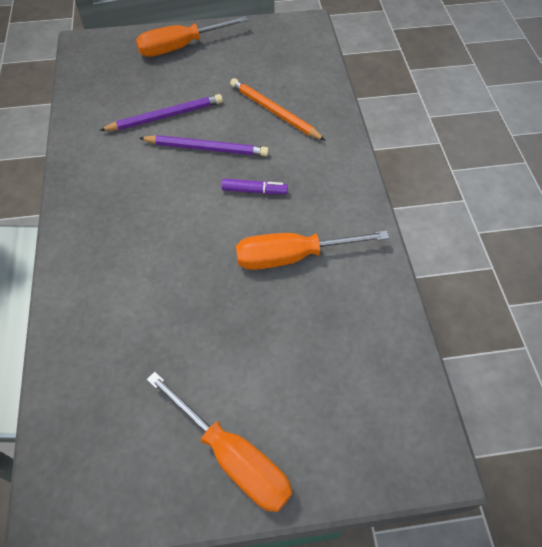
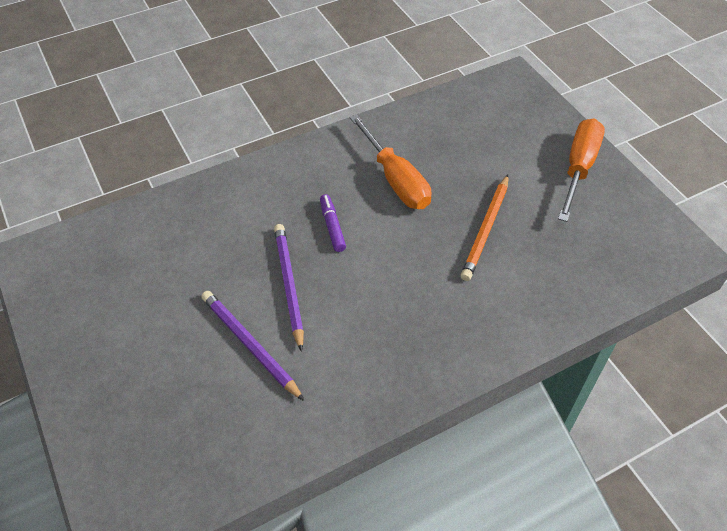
camera: 110 degrees left, 5 degrees down
orange screwdriver [136,16,249,57] -> none
orange pencil [230,78,326,141] -> orange pencil moved to [461,175,509,281]

